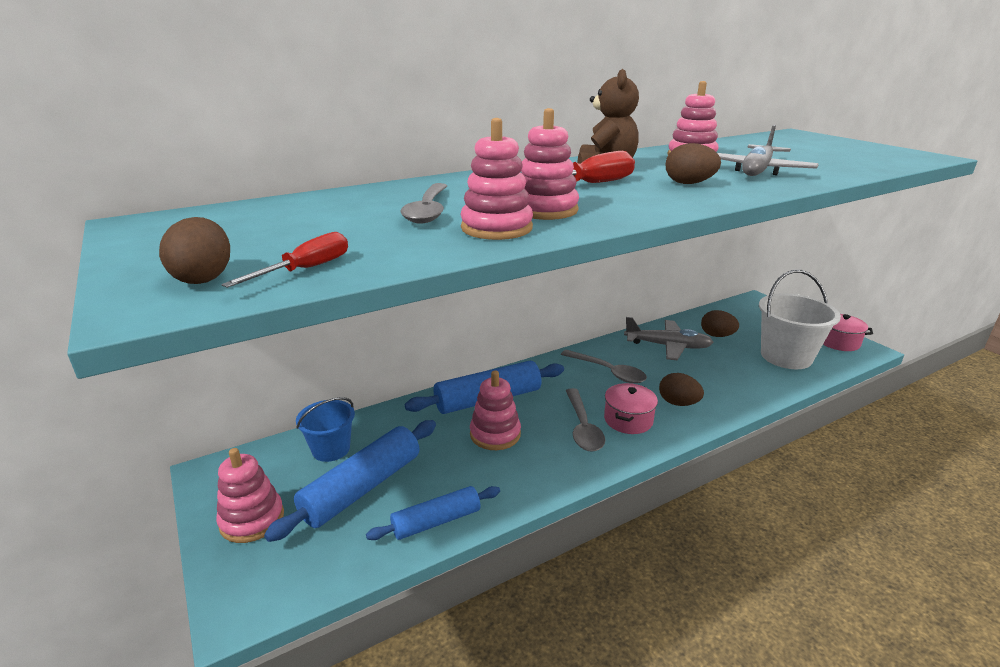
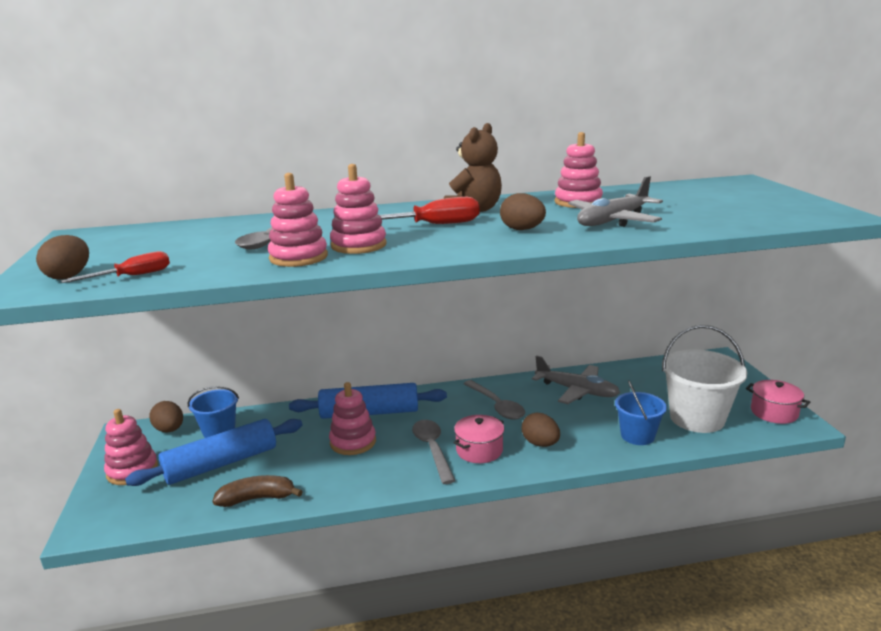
camera: 20 degrees right, 5 degrees down
blue rolling pin [366,486,500,540] -> brown banana [212,475,303,507]
grey spoon [566,388,605,452] -> grey spoon turned 150 degrees clockwise [412,420,455,484]
brown egg [701,310,739,337] -> brown egg moved to [149,401,183,432]
none -> blue bucket [615,381,667,445]

